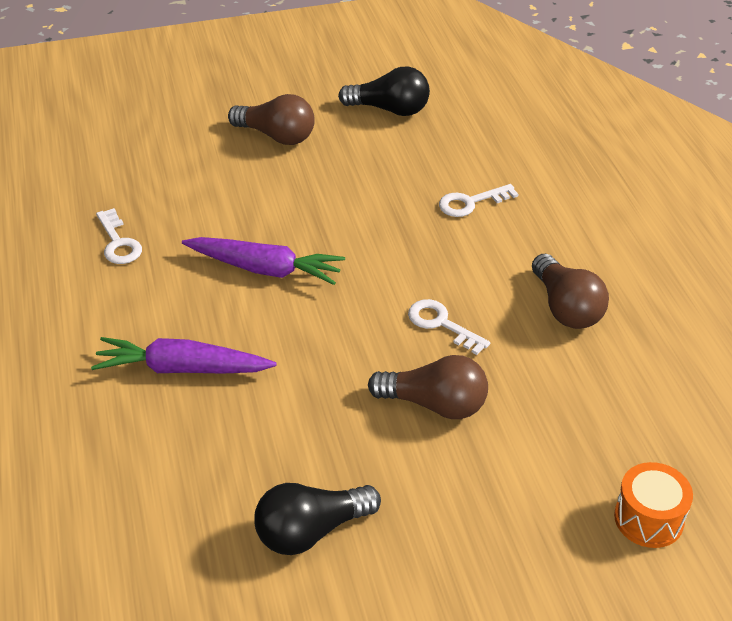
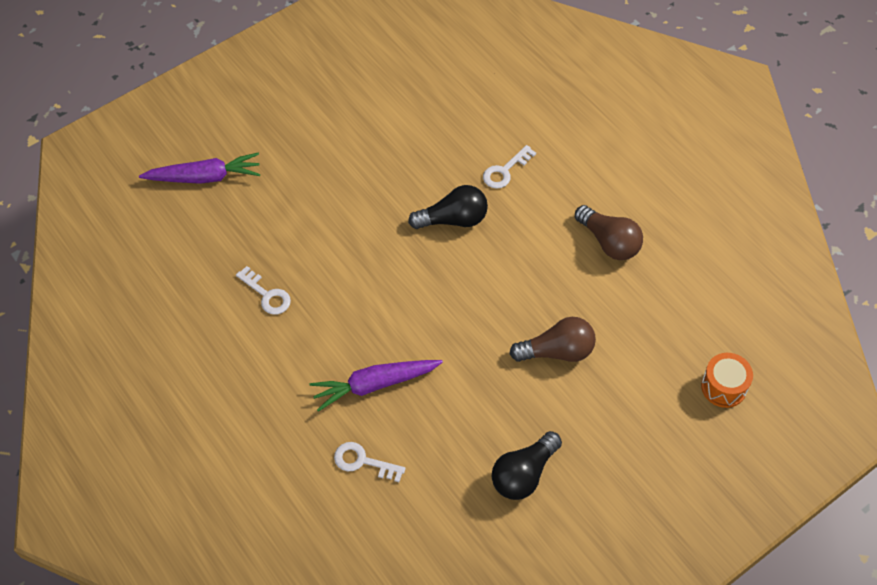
camera: 20 degrees left, 15 degrees up
purple carrot [182,237,345,285] -> purple carrot moved to [139,152,260,184]
brown light bulb [228,94,315,145] -> none
black light bulb [338,67,430,116] -> black light bulb moved to [408,185,488,229]
white key [408,299,490,355] -> white key moved to [334,442,406,482]

